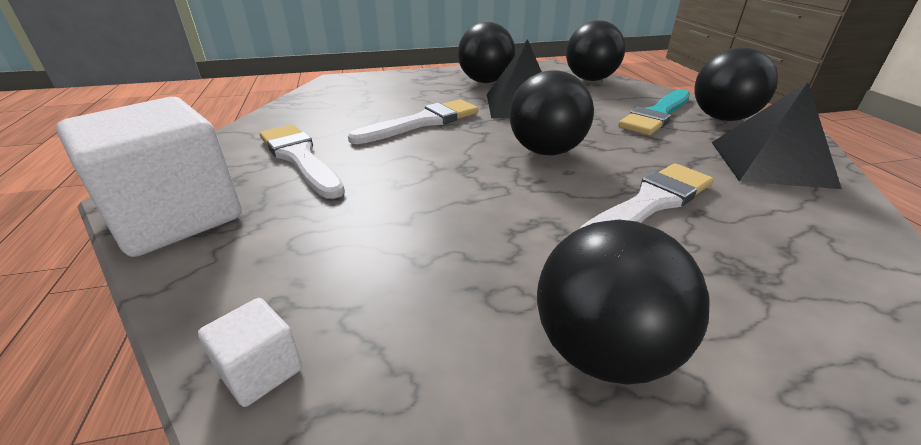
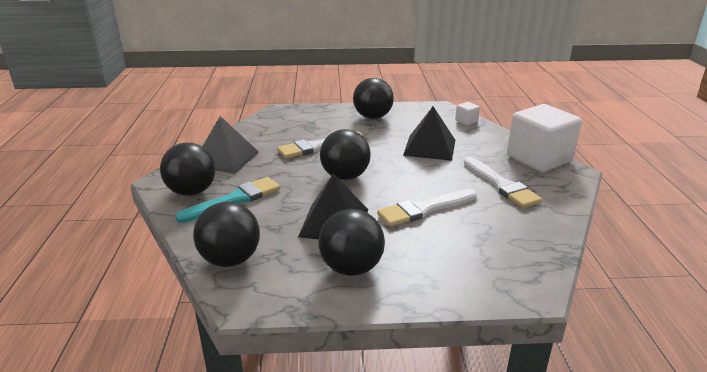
camera: 170 degrees left, 5 degrees down
none -> black pyramid [403,106,455,161]

